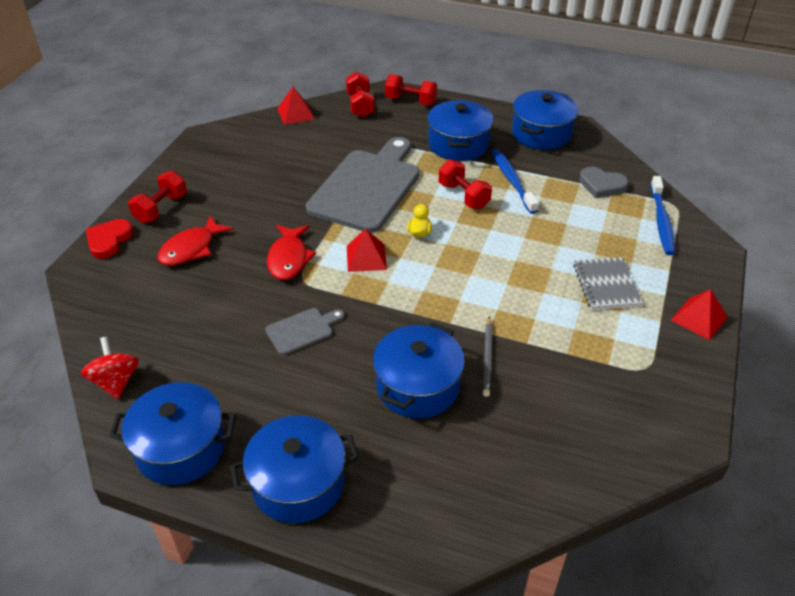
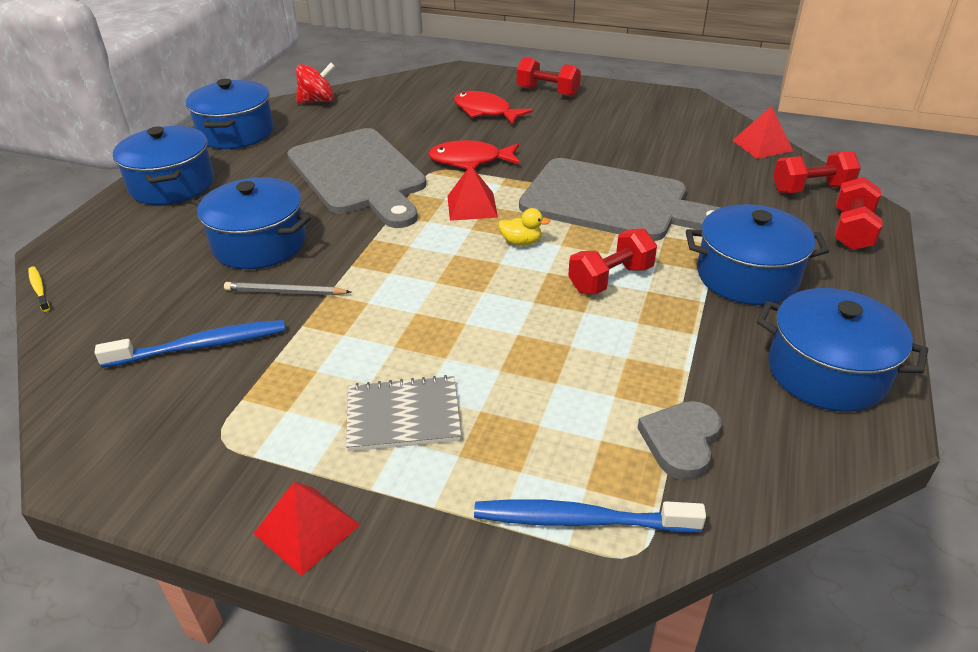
camera: 90 degrees right, 5 degrees down
red heart [86,219,133,259] -> none
grey cutting board [265,308,345,355] -> grey cutting board [287,128,426,228], size x2.29
blue toothbrush [491,149,539,214] -> blue toothbrush moved to [95,320,285,368]
none -> yellow toothbrush [28,267,50,312]

